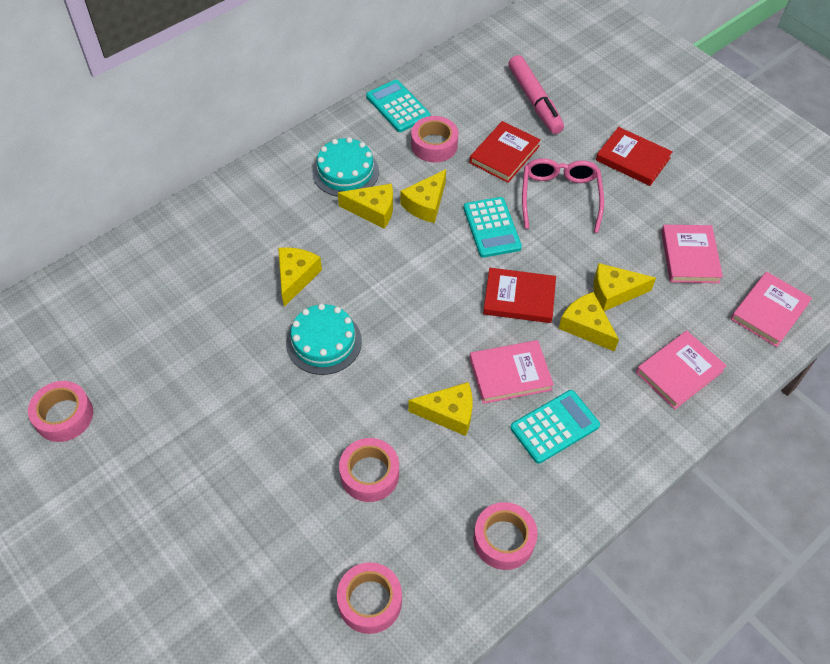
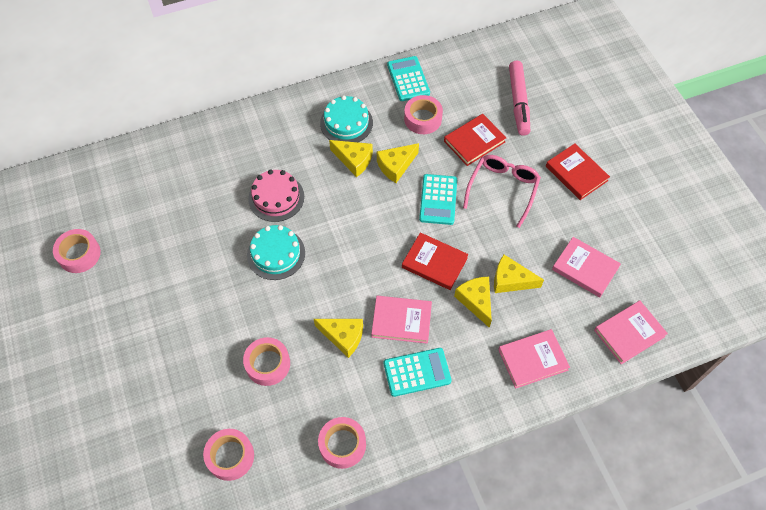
camera: 20 degrees right, 5 degrees up
yellow cheese [278,247,322,307] -> pink cake [248,170,304,222]
pink book [661,225,723,283] -> pink book turned 75 degrees counterclockwise [552,237,621,297]

